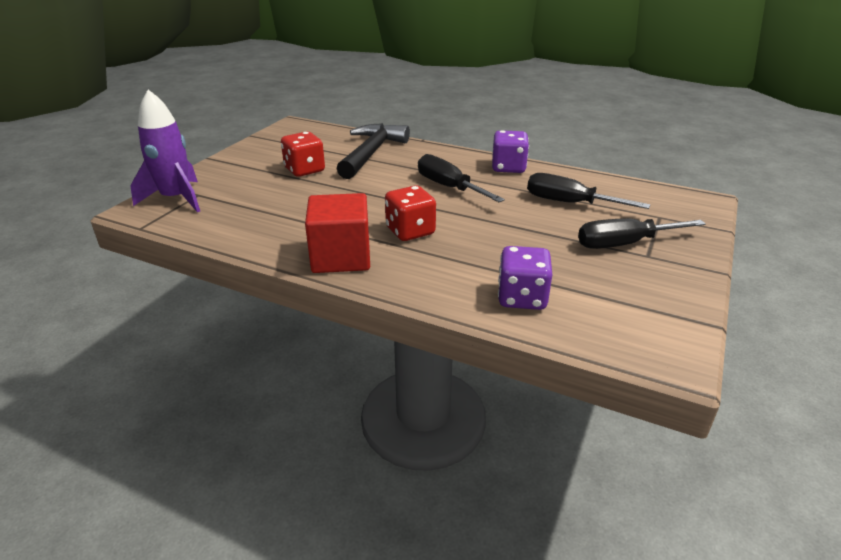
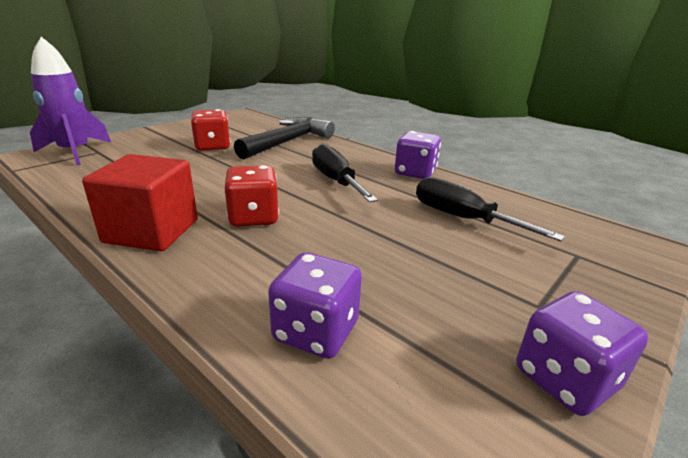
camera: 15 degrees right, 5 degrees down
black screwdriver [578,218,706,249] -> none
none -> purple dice [517,291,648,416]

